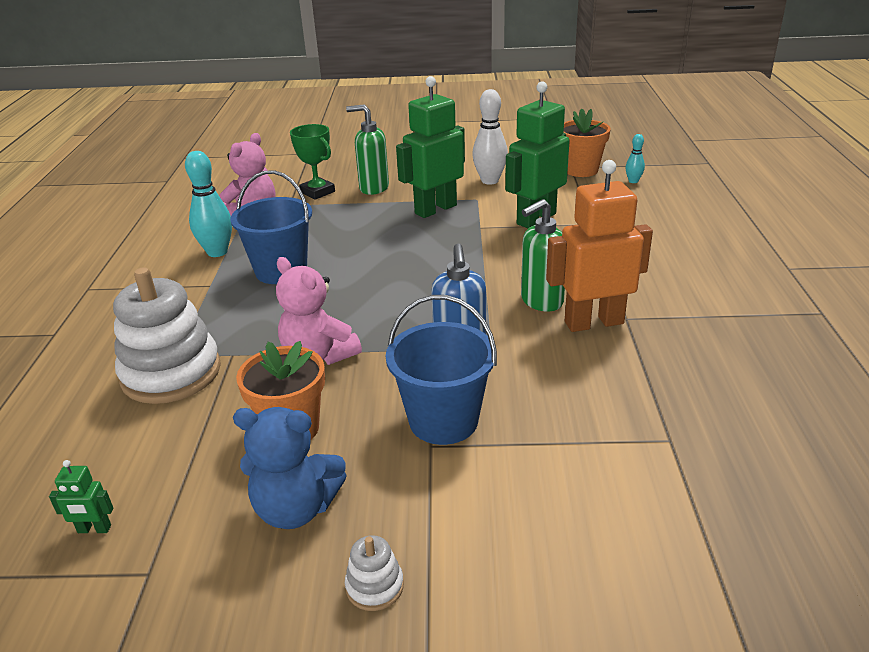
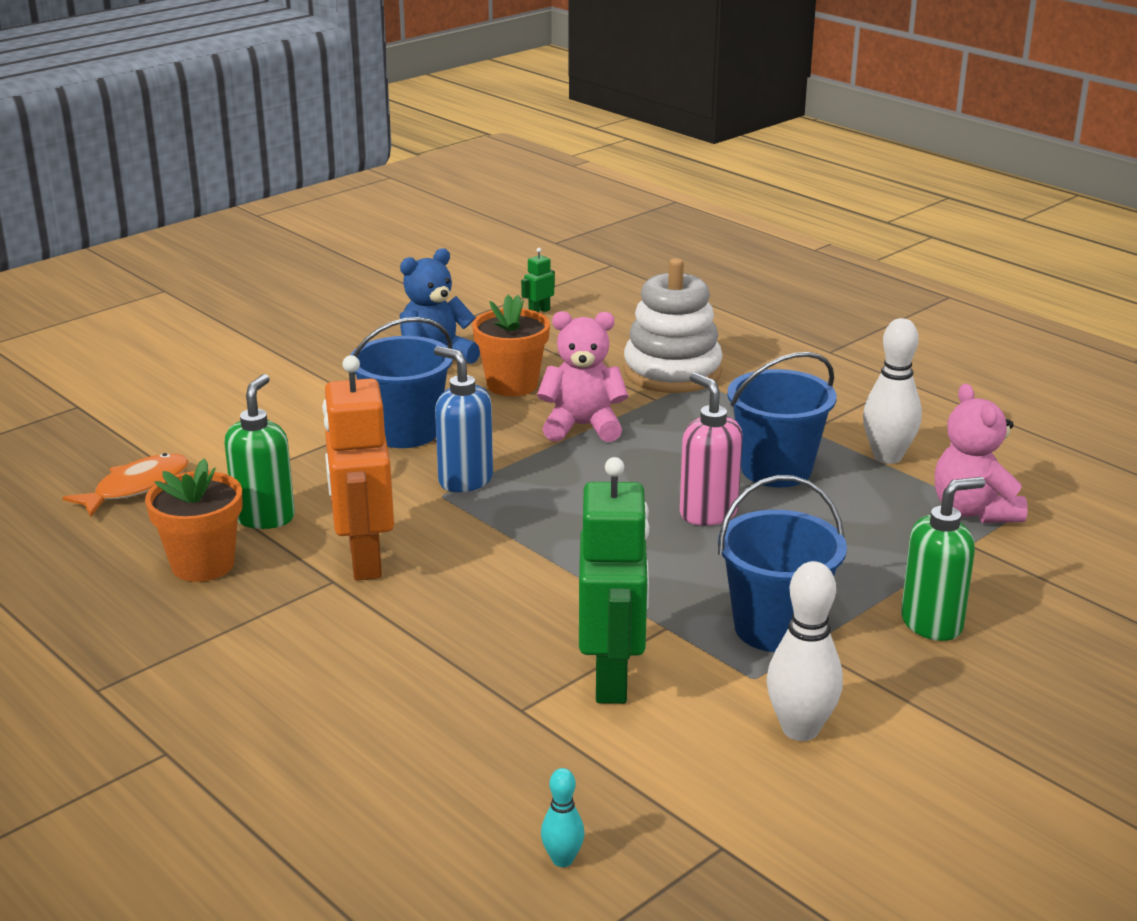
camera: 135 degrees right, 5 degrees down
turquoise bowling pin [185,151,232,257] -> white bowling pin [863,318,922,464]
green trophy [290,124,335,200] -> none
white stacking toy [345,535,404,611] -> none
green robot [396,76,465,218] -> blue bucket [718,475,847,652]
green soap dispenser [521,199,565,311] -> green soap dispenser moved to [225,374,295,529]
orange robot [546,160,653,332] -> orange robot turned 135 degrees clockwise [322,355,394,581]
orange flower pot [563,108,611,177] -> orange flower pot moved to [145,459,243,582]
none -> orange fish [62,453,189,517]
none -> pink soap dispenser [680,372,743,526]

